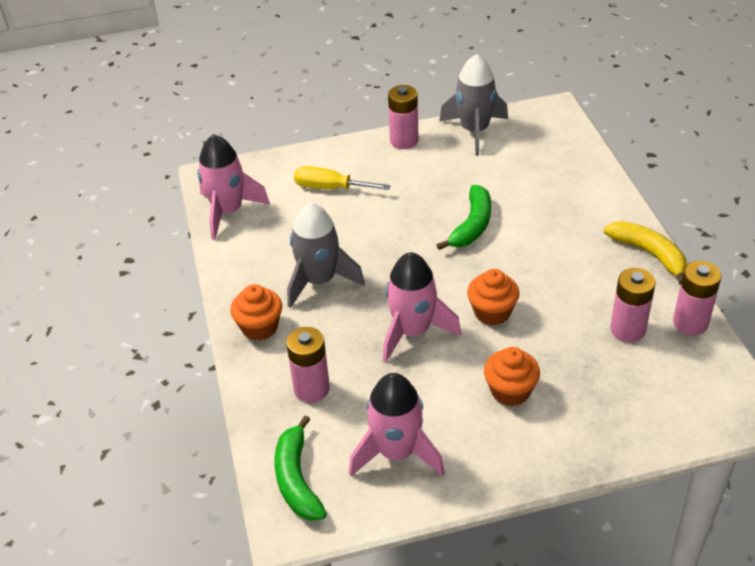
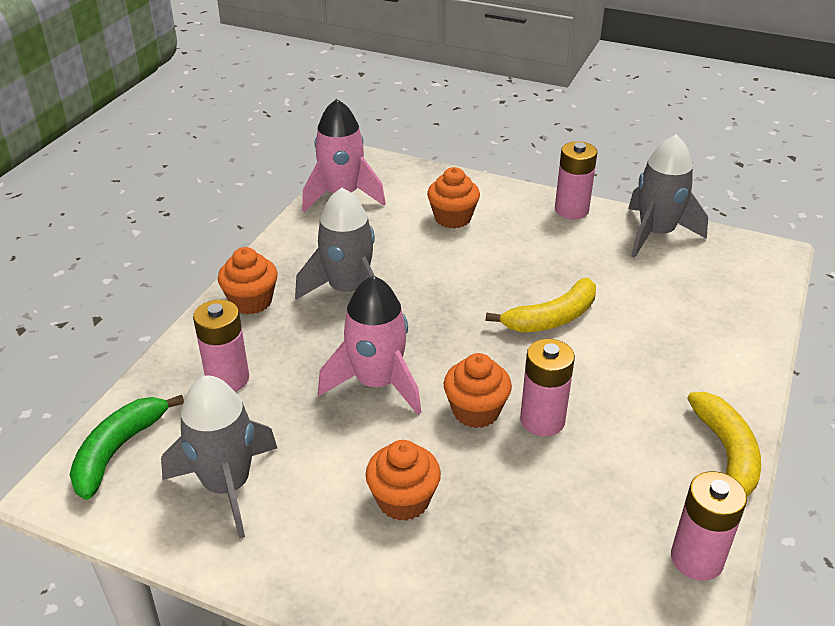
camera: 35 degrees right, 5 degrees down
yellow screwdriver [294,166,391,190] -> orange cupcake [427,167,480,229]
pink rocket [349,373,445,476] -> grey rocket [161,375,277,539]
green banana [437,185,491,250] -> yellow banana [486,278,596,332]
pink battery [610,268,656,342] -> pink battery moved to [520,339,575,436]

